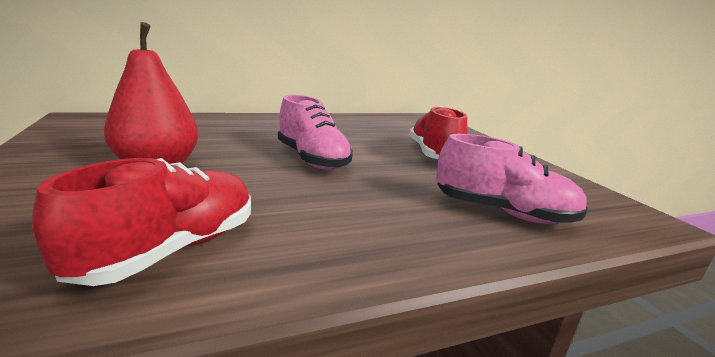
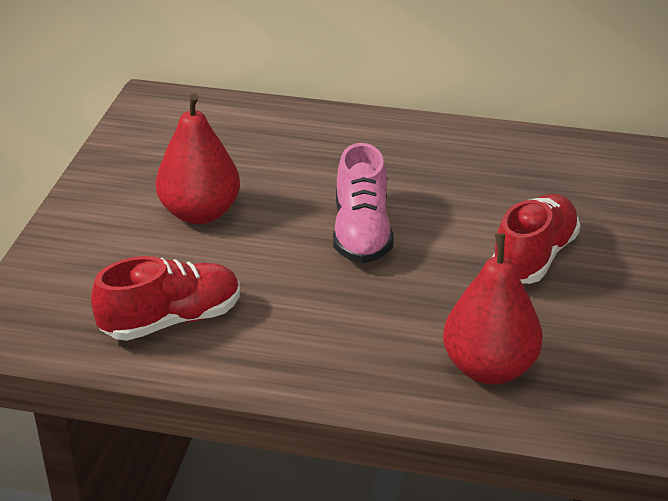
camera: 35 degrees right, 15 degrees up
pink shoe [436,134,588,224] -> red pear [443,233,543,384]

